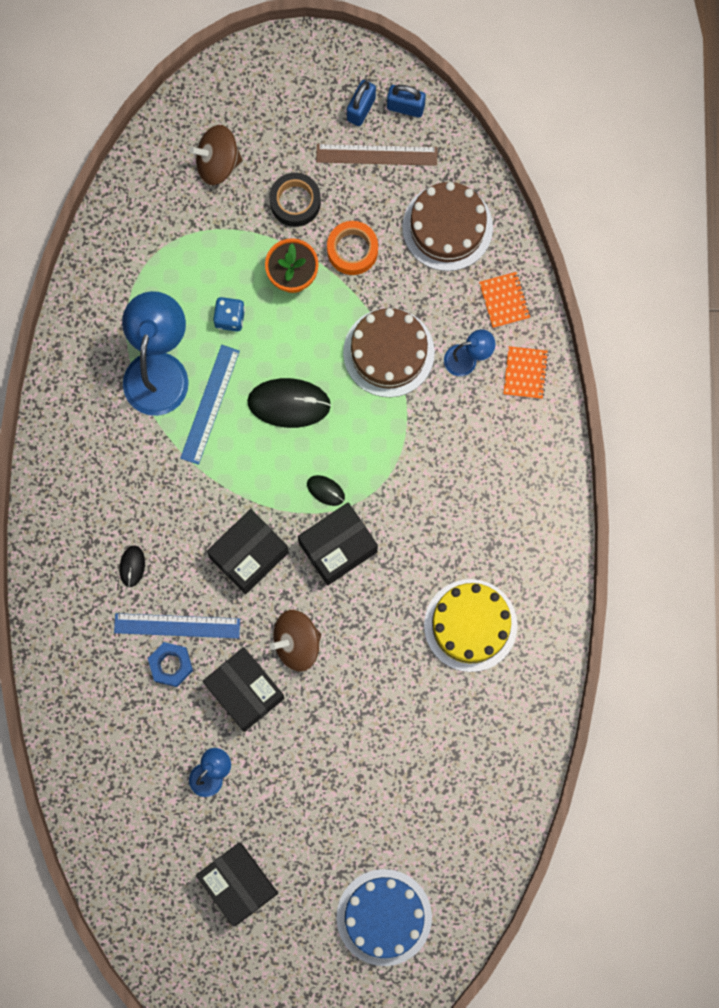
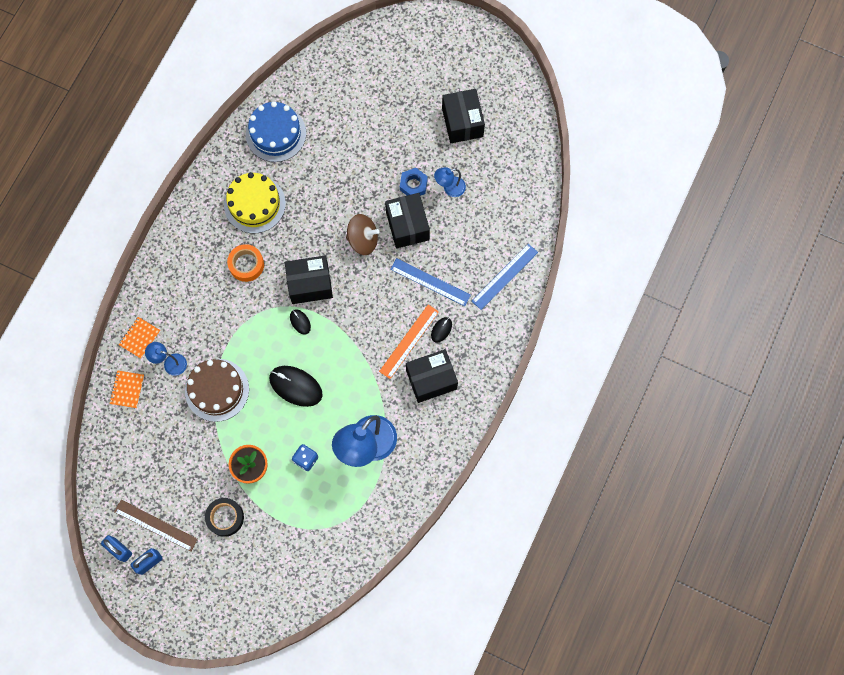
camera: 155 degrees left, 5 degrees down
blue nut [148,642,193,687] -> blue nut moved to [400,168,428,196]
blue ruler [180,345,240,465] -> blue ruler moved to [472,244,538,310]
brown spinning top [190,125,242,185] -> none
black box [207,509,289,594] -> black box moved to [406,349,458,403]
orange tape [327,221,378,275] -> orange tape moved to [227,244,264,282]
blue cake [337,869,432,966] -> blue cake moved to [246,101,306,162]
brown cake [402,182,493,271] -> none
none -> orange ruler [379,304,439,379]

